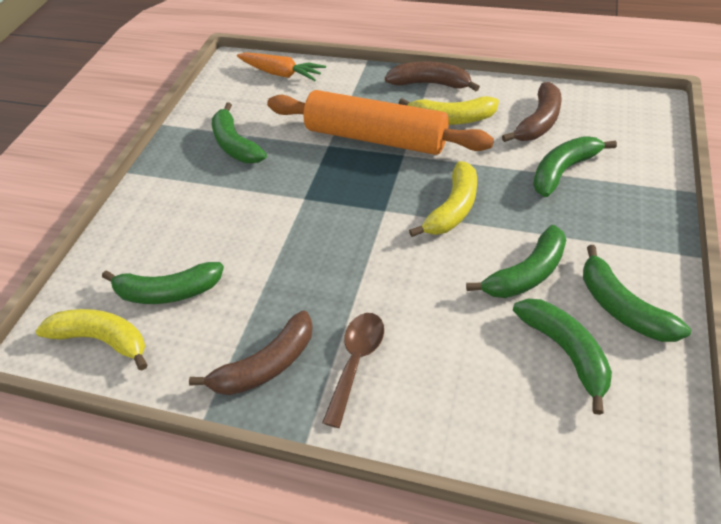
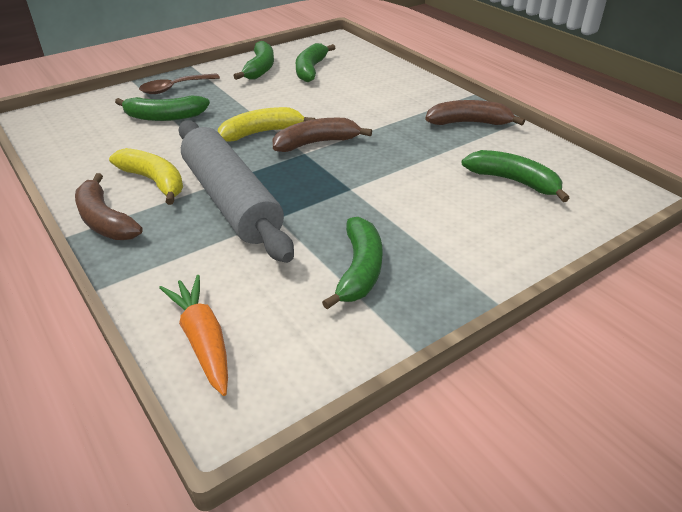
camera: 145 degrees left, 10 degrees down
yellow banana [36,309,147,370] -> none
orange rolling pin [267,90,494,155] -> grey rolling pin [178,120,294,263]
brown spoon [322,313,384,428] -> brown spoon moved to [139,73,220,94]
green banana [466,225,566,298] -> none
brown banana [502,82,562,142] -> brown banana moved to [273,118,372,152]

